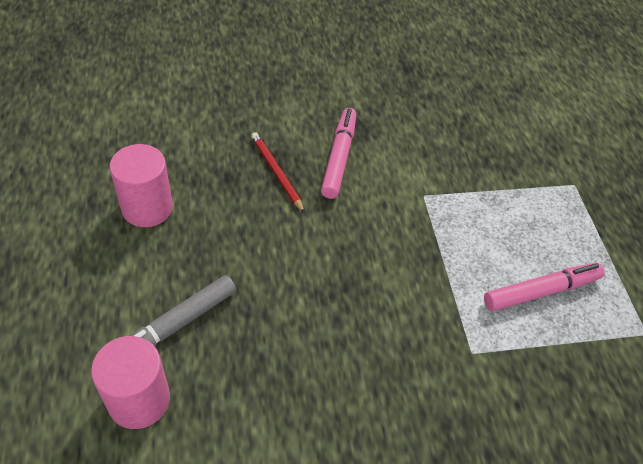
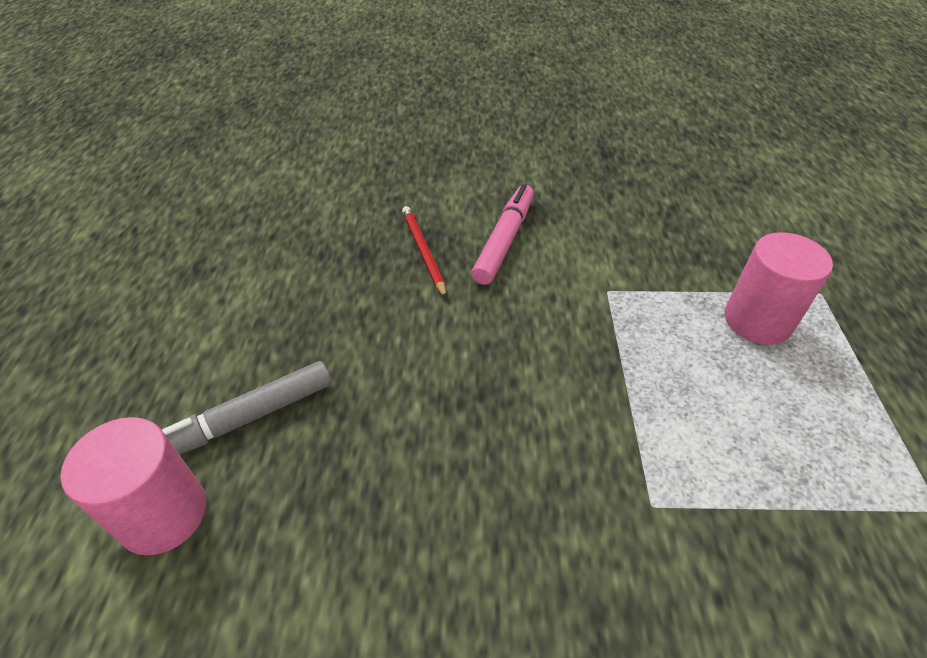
camera: 15 degrees right, 5 degrees down
pink cylinder [110,144,173,227] -> pink cylinder moved to [725,232,833,345]
pink marker [484,263,605,311] -> none

